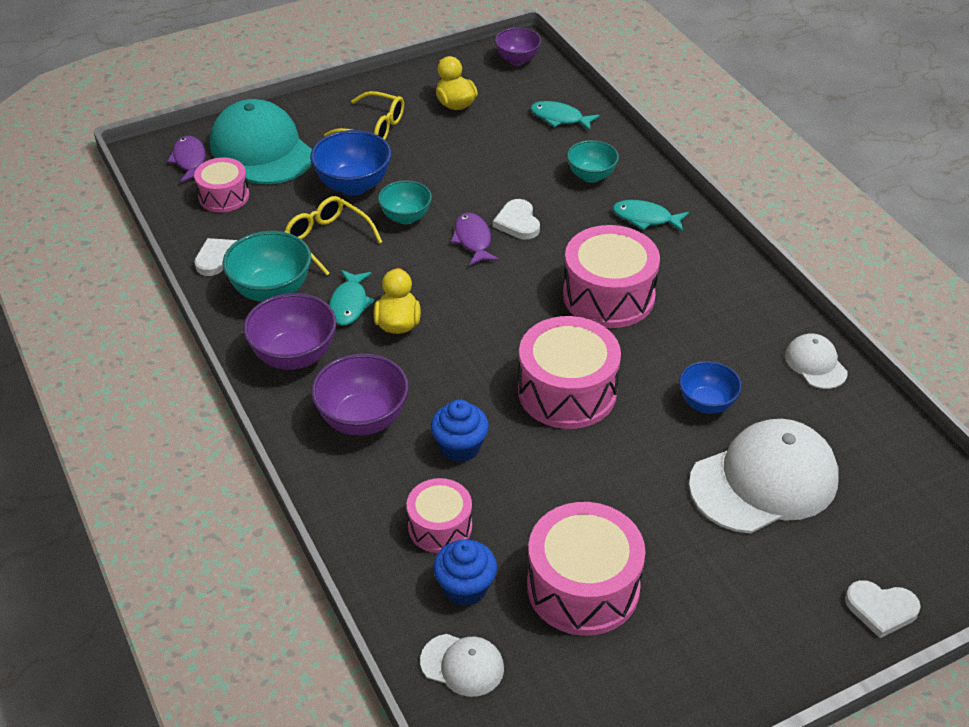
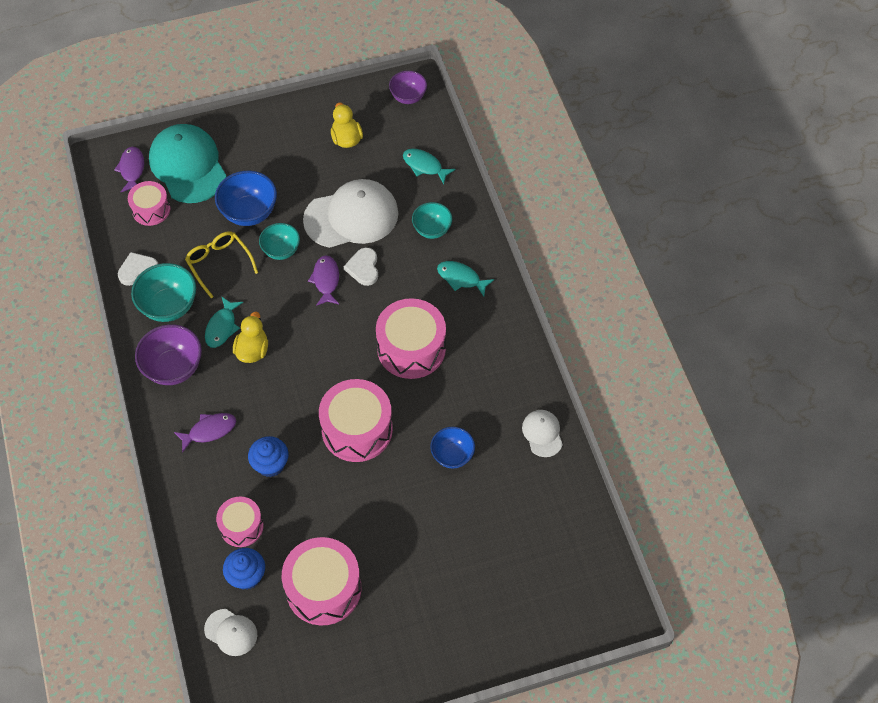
camera: 10 degrees right, 15 degrees up
purple bowl [311,353,409,436] -> purple fish [174,413,236,453]
yellow glasses [324,91,404,140] -> none
white cap [689,419,839,533] -> white cap moved to [303,179,398,248]
white heart [845,580,921,638] -> none

